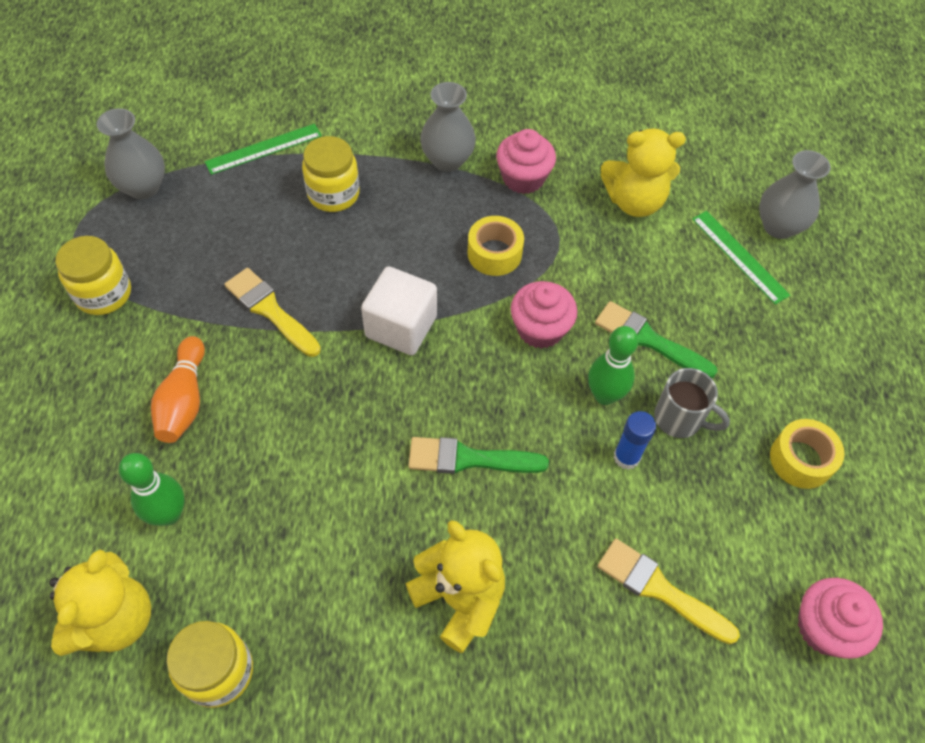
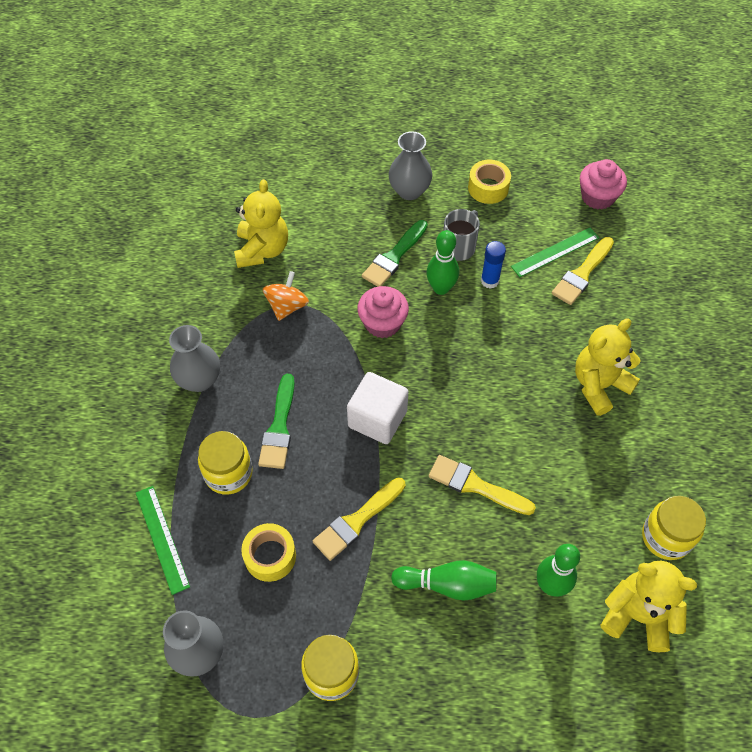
camera: 85 degrees left, 0 degrees up
orange bowling pin [151,336,205,443] -> green bowling pin [391,560,497,601]
green brush [408,437,549,474] -> green brush moved to [258,374,295,469]
yellow tape [468,216,524,276] -> yellow tape moved to [241,523,296,582]
pink cupcake [496,129,556,194] -> none
green ruler [692,211,790,305] -> green ruler moved to [511,228,599,277]
grey vase [759,150,831,239] -> grey vase moved to [389,131,432,200]
none -> orange spinning top [263,271,309,321]
none -> yellow brush [429,455,536,515]

